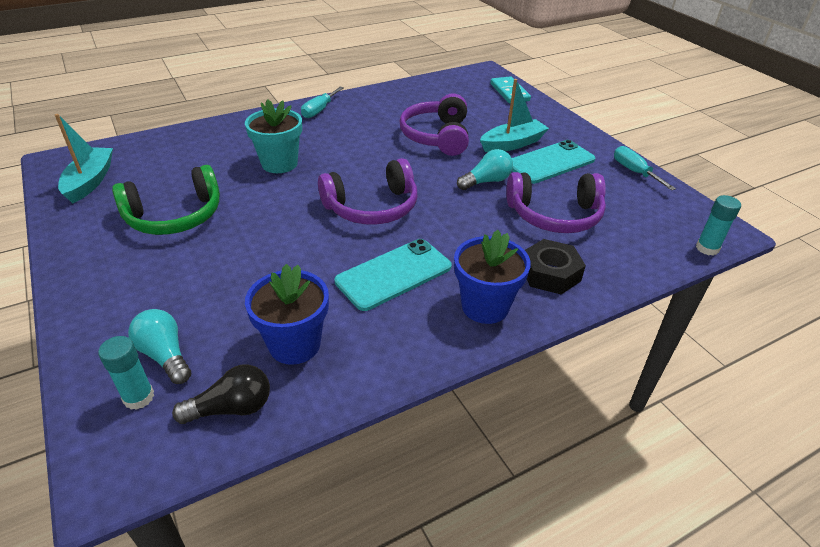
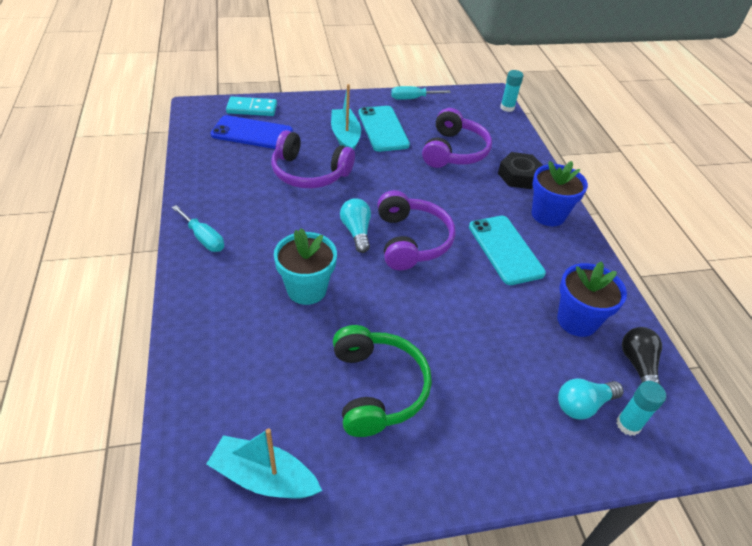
camera: 75 degrees left, 5 degrees up
turquoise light bulb [457,149,513,190] -> turquoise light bulb moved to [340,198,371,253]
none -> blue phone [211,115,293,149]

